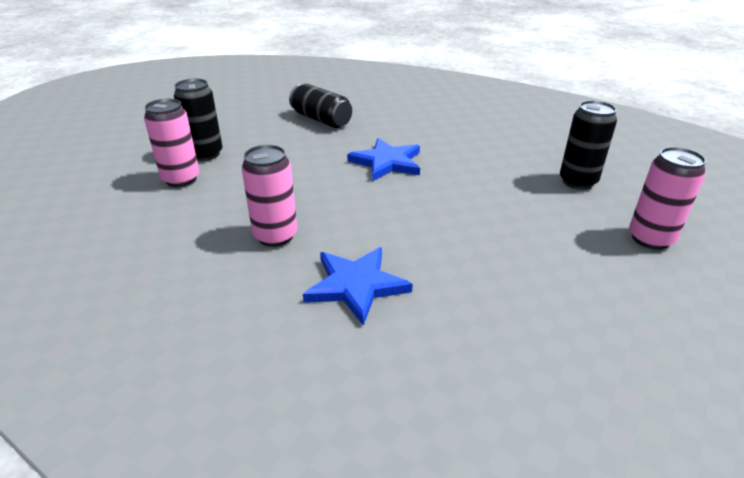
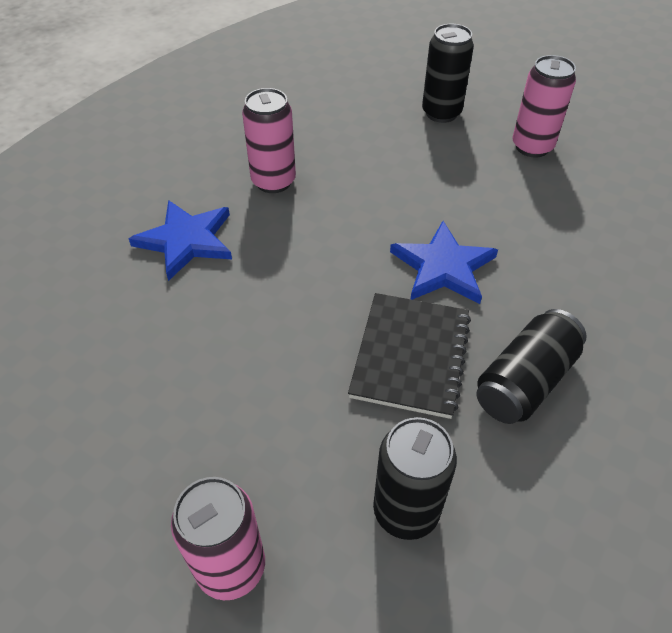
camera: 90 degrees right, 15 degrees up
pink can [144,99,199,187] -> pink can moved to [513,55,576,157]
black can [289,84,352,128] -> black can moved to [477,309,587,424]
none -> black notebook [348,293,471,419]

